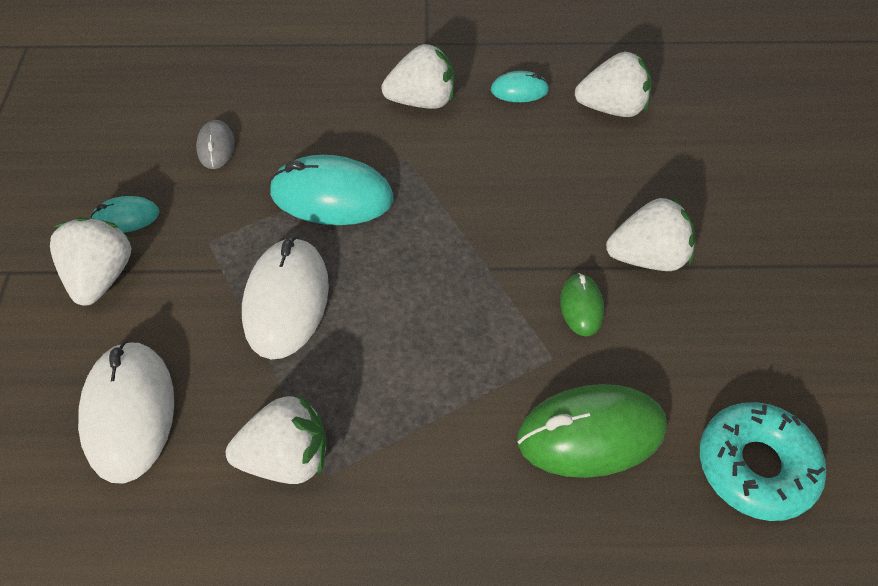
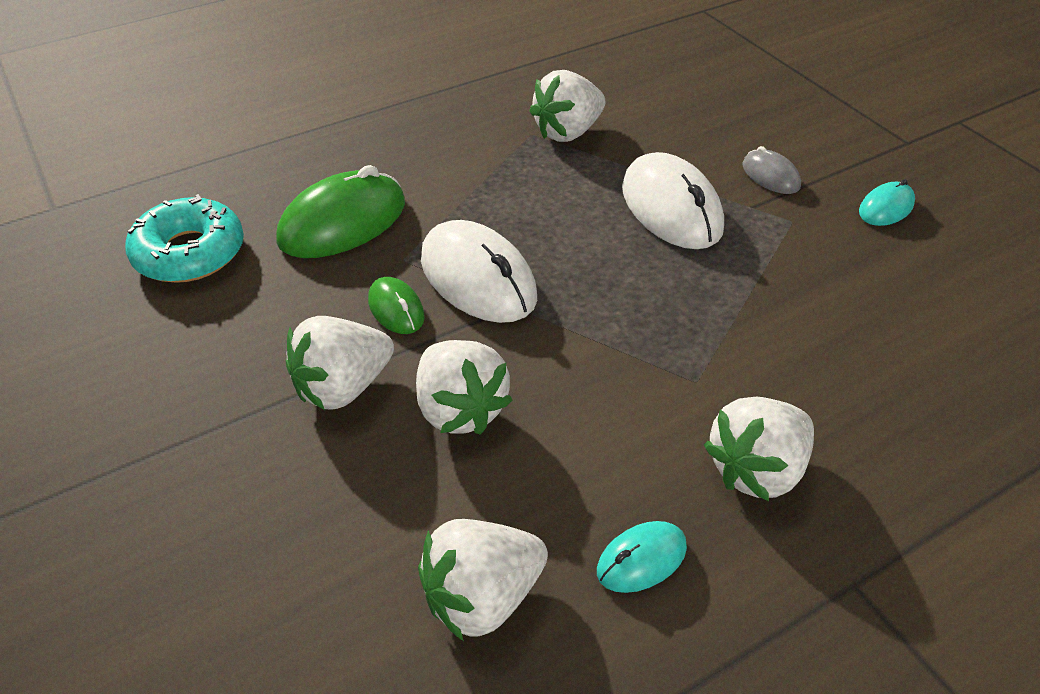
camera: 150 degrees right, 10 degrees down
white strawberry [50,217,132,306] -> white strawberry moved to [416,340,513,435]
white mouse [78,341,174,484] -> white mouse moved to [421,220,537,323]
grey mouse [196,120,235,169] -> grey mouse moved to [742,146,801,194]
turquoise mouse [269,155,394,225] -> none

